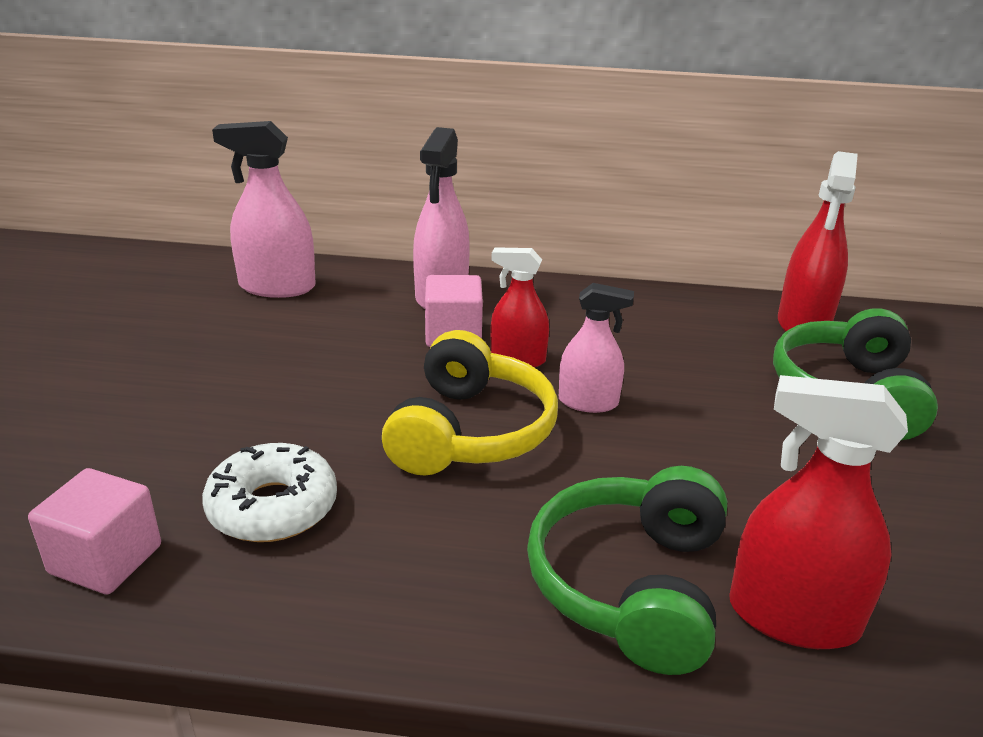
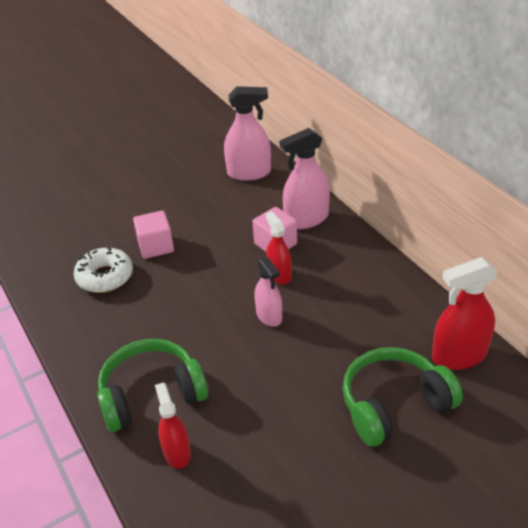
camera: 55 degrees right, 10 degrees up
pink cube [28,468,161,594] -> pink cube moved to [133,211,174,259]
pink spray bottle [212,121,316,298] -> pink spray bottle turned 120 degrees clockwise [224,86,271,181]
yellow headphones [382,330,558,476] -> none
red spray bottle [729,375,908,649] -> red spray bottle [155,382,191,469], size x0.64

